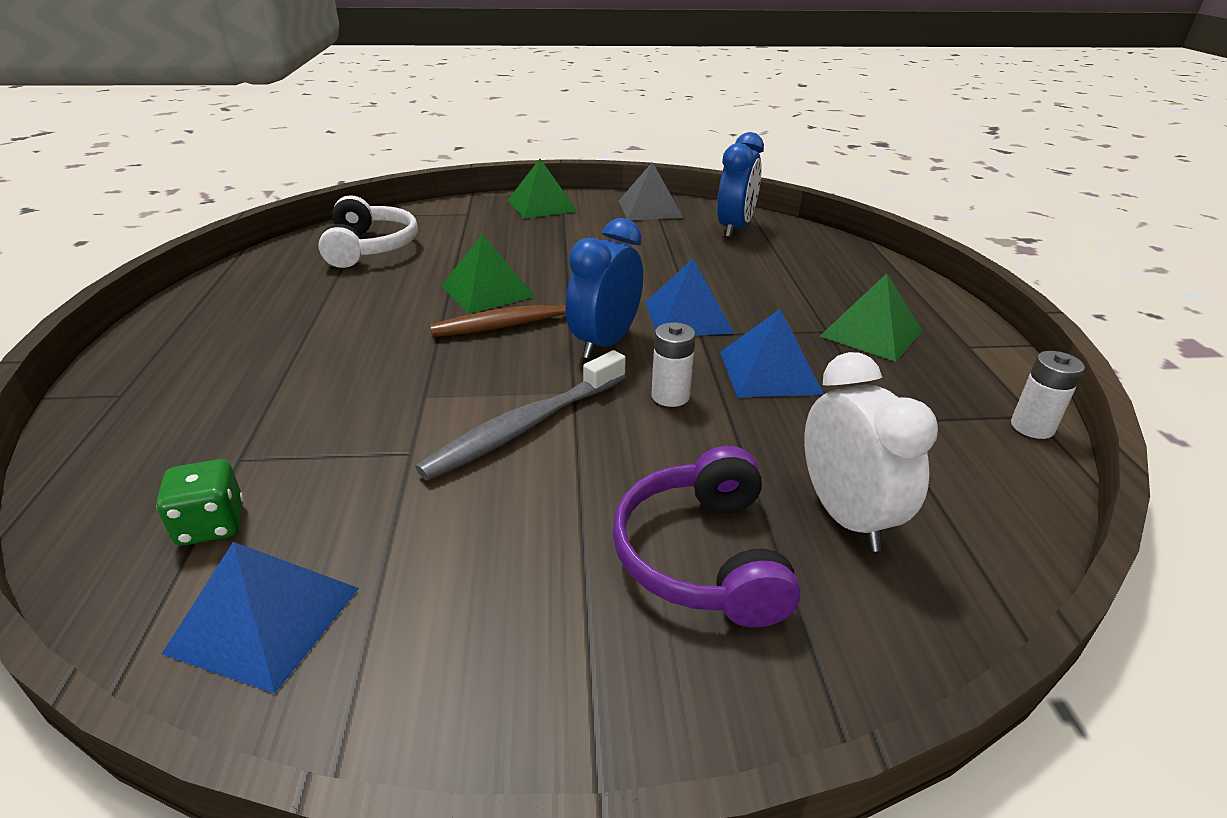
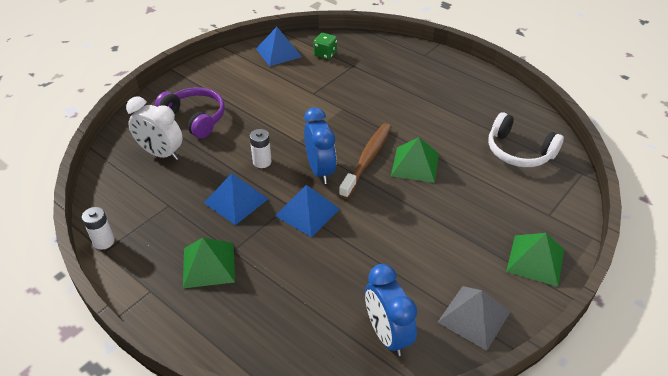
camera: 135 degrees right, 10 degrees up
grey toothbrush [415,350,626,481] -> none

